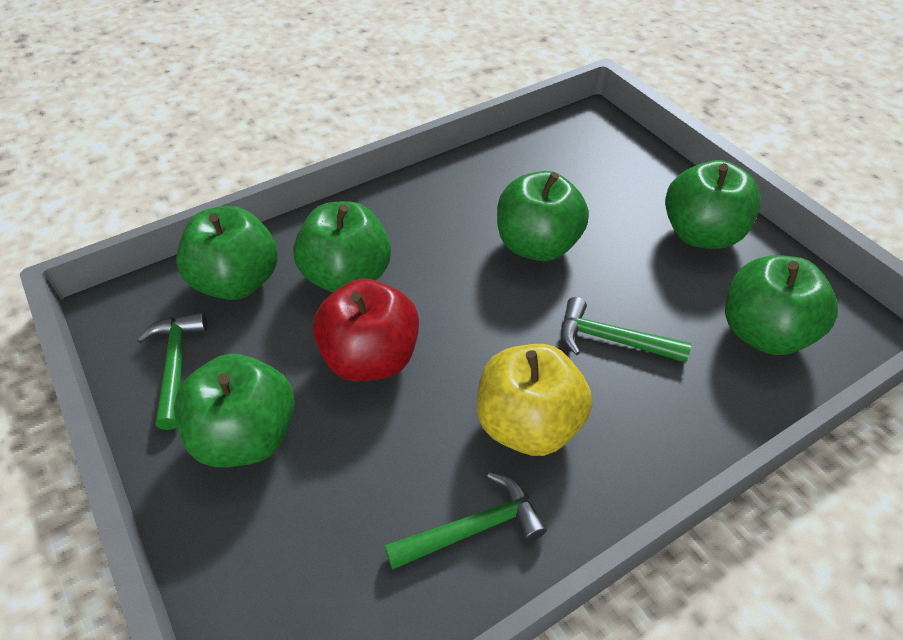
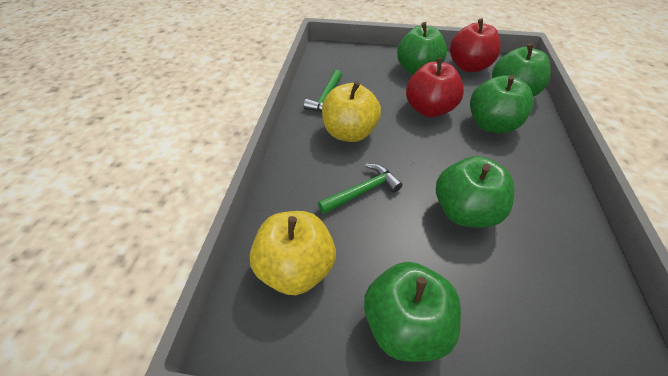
camera: 130 degrees right, 0 degrees up
green hammer [137,312,208,430] -> red apple [450,18,501,72]
green apple [725,255,838,355] -> yellow apple [250,211,336,295]

